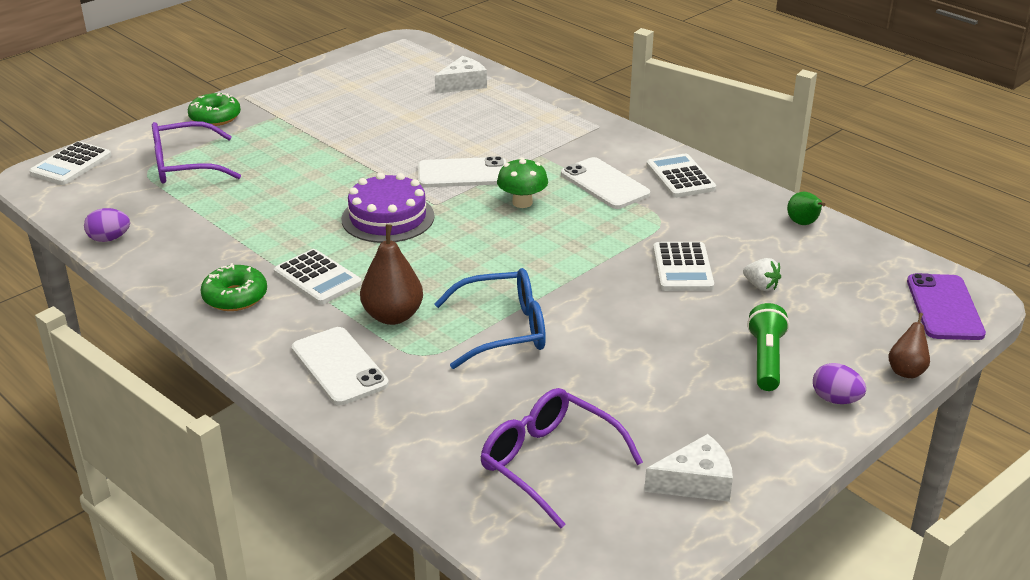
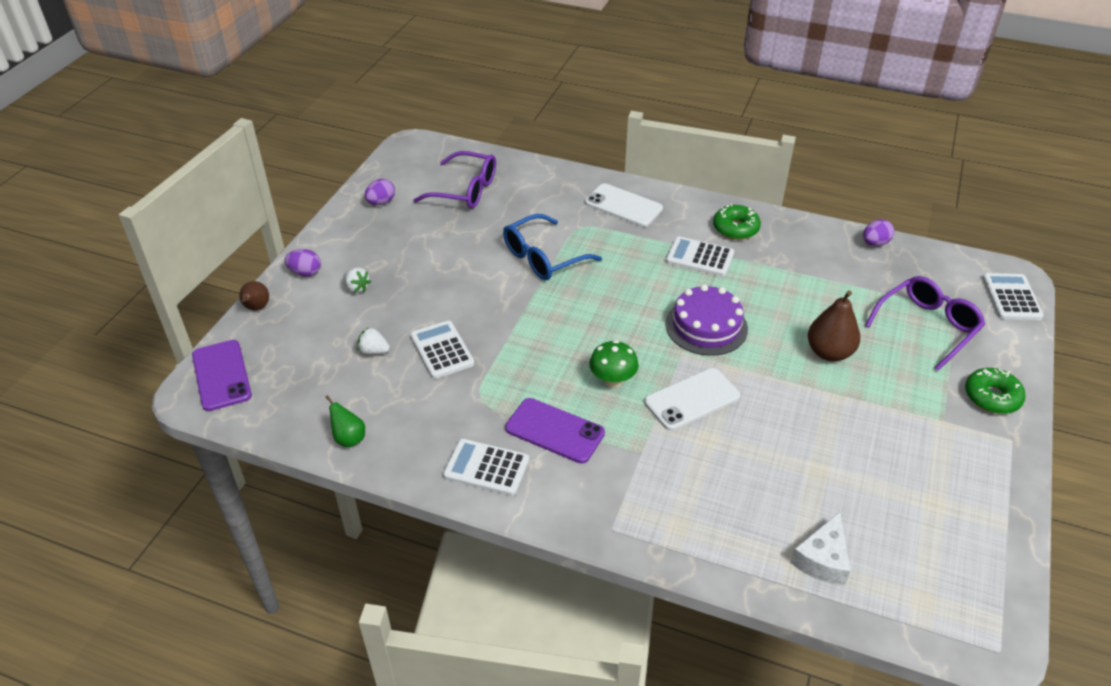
camera: 155 degrees right, 10 degrees up
brown pear [360,224,423,325] -> brown pear moved to [808,290,860,361]
white phone [561,157,650,209] -> purple phone [505,398,605,464]
white cheese [644,434,733,502] -> purple egg [364,179,395,205]
white calculator [646,154,716,198] -> white calculator turned 150 degrees clockwise [443,439,529,496]
green flashlight [747,303,789,391] -> white strawberry [343,267,371,293]

